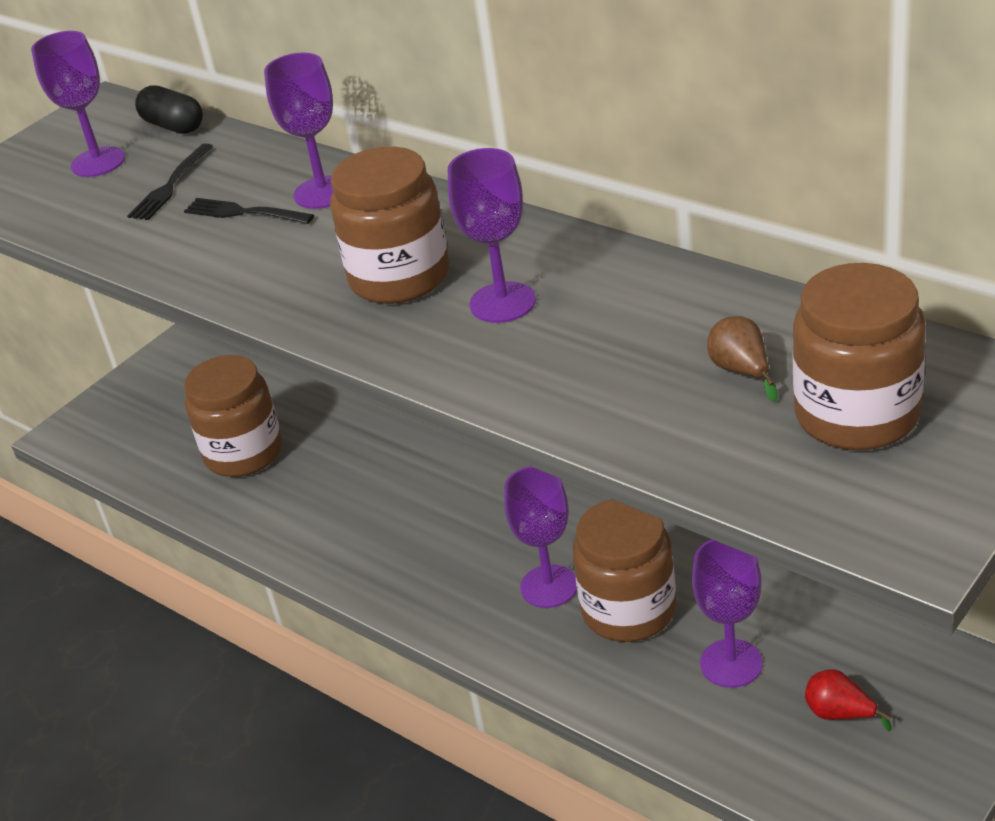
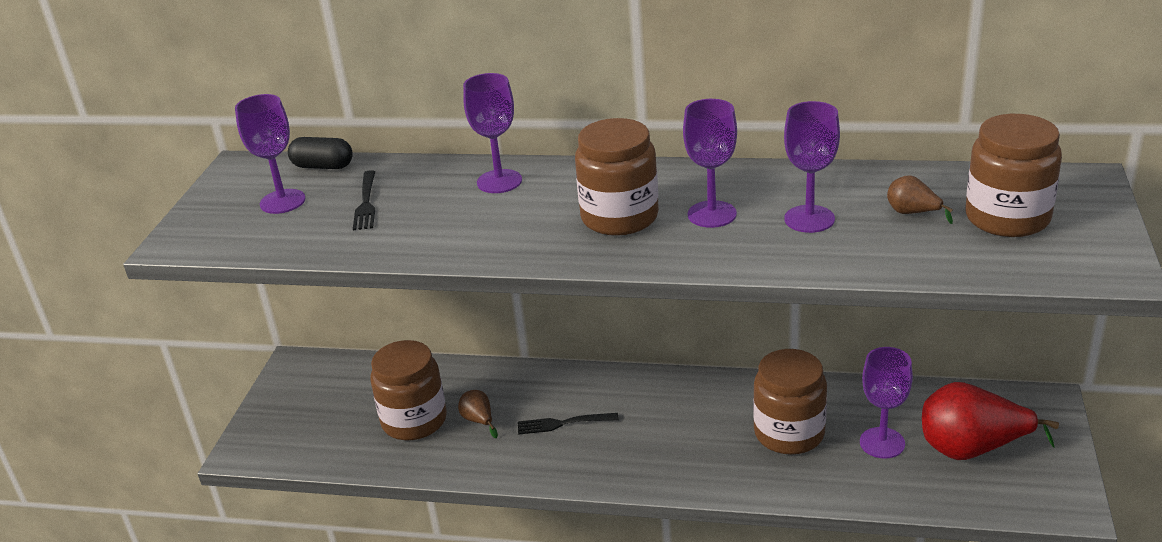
camera: 30 degrees left, 5 degrees down
black fork [184,198,314,224] -> black fork moved to [518,413,619,435]
purple goblet [504,466,577,608] -> purple goblet moved to [784,101,840,233]
red pear [805,669,892,731] -> red pear [922,382,1059,460], size x2.19
none -> brown pear [458,390,498,438]

